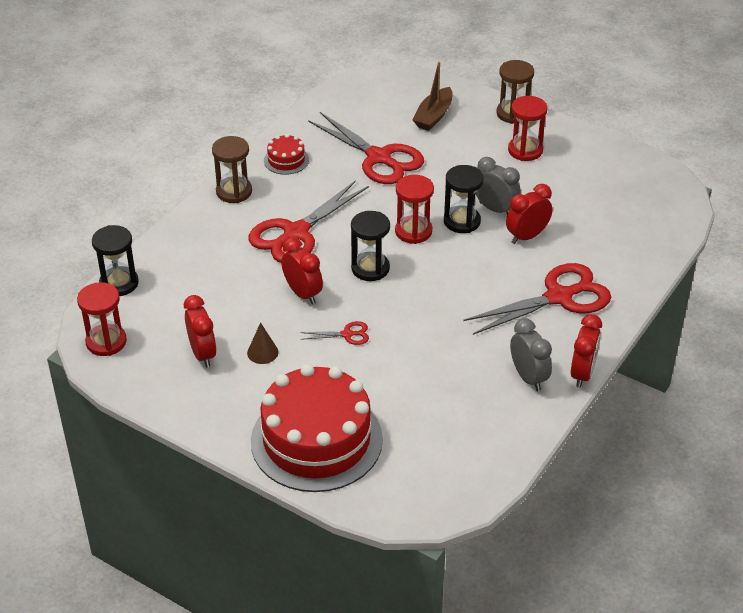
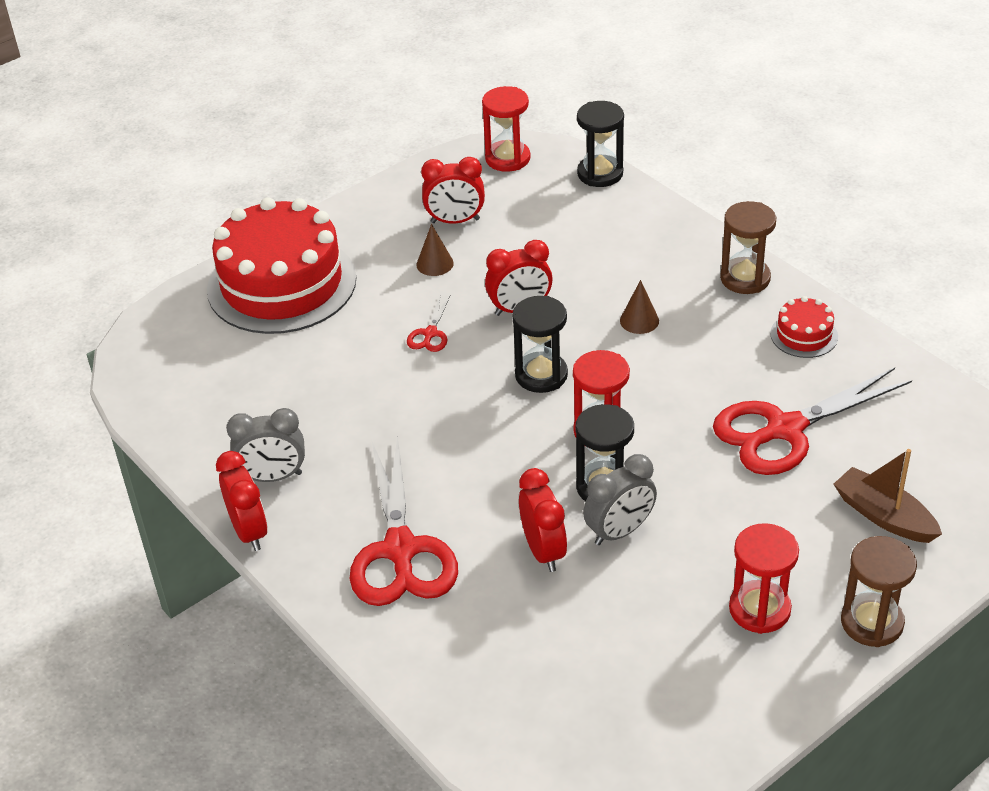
camera: 110 degrees right, 0 degrees up
red scissors [249,180,369,263] -> brown cone [620,280,659,334]
red clock [571,314,602,388] -> red clock turned 150 degrees counterclockwise [216,451,267,551]

